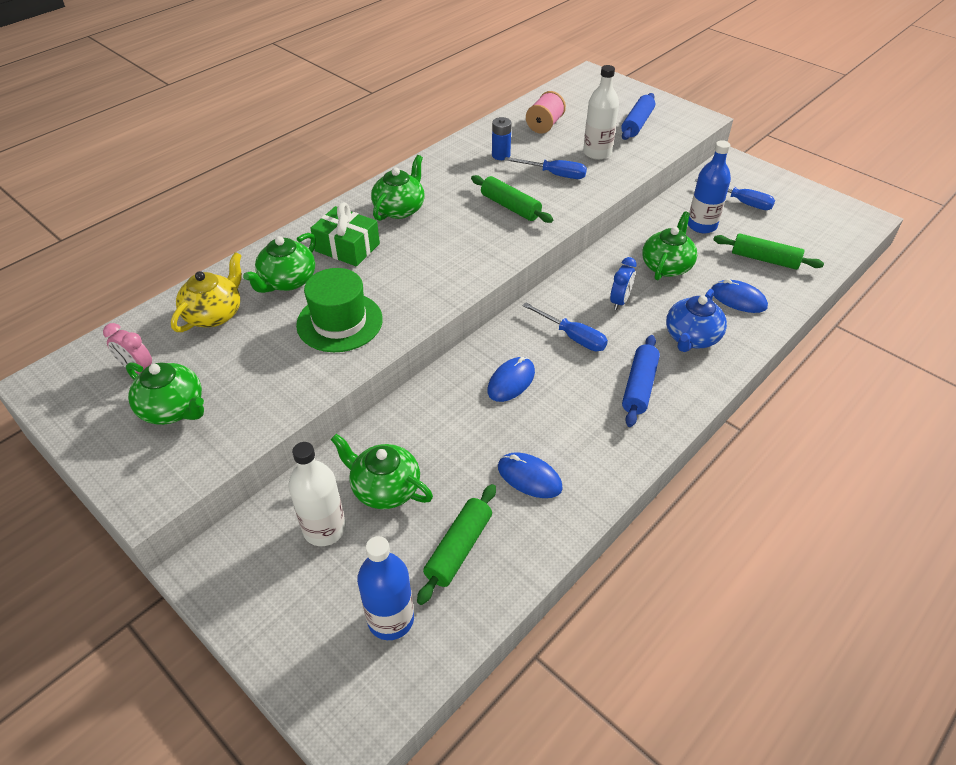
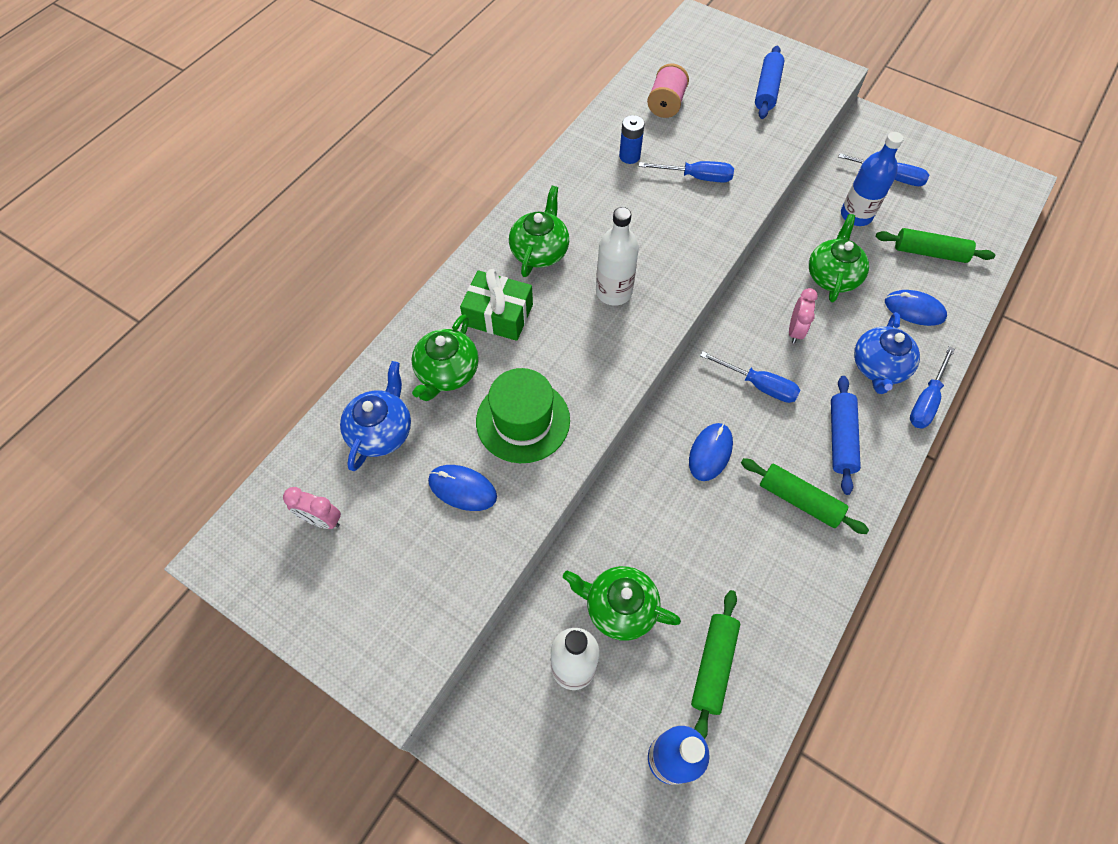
camera: 10 degrees left, 15 degrees up
green teapot [126,362,204,425] -> none
yellow teapot [171,252,242,332] -> blue teapot [340,361,411,471]
green rolling pin [471,175,553,223] -> green rolling pin moved to [741,458,869,534]
blue mouse [498,452,563,498] -> blue mouse moved to [428,465,497,511]
white bottle [583,65,619,160] -> white bottle moved to [596,207,639,306]
blue clock [610,257,637,310] -> pink clock [789,288,818,343]
none -> blue screwdriver [910,346,955,429]

